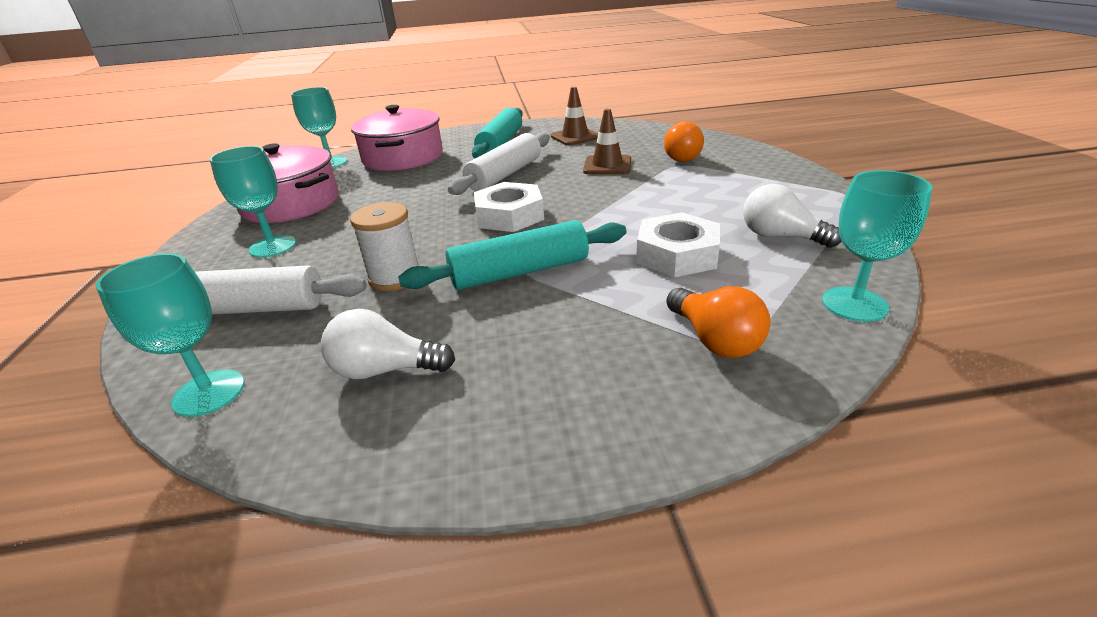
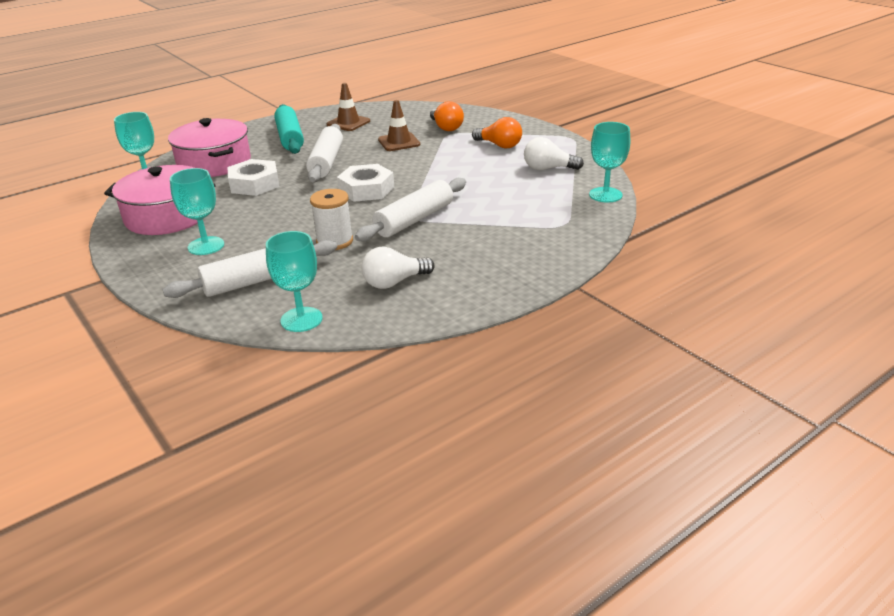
camera: 30 degrees left, 0 degrees up
turquoise rolling pin [398,220,626,290] -> white rolling pin [355,178,466,242]
white nut [636,212,720,277] -> white nut moved to [228,159,279,196]
orange light bulb [666,286,771,358] -> orange light bulb moved to [472,117,522,148]

